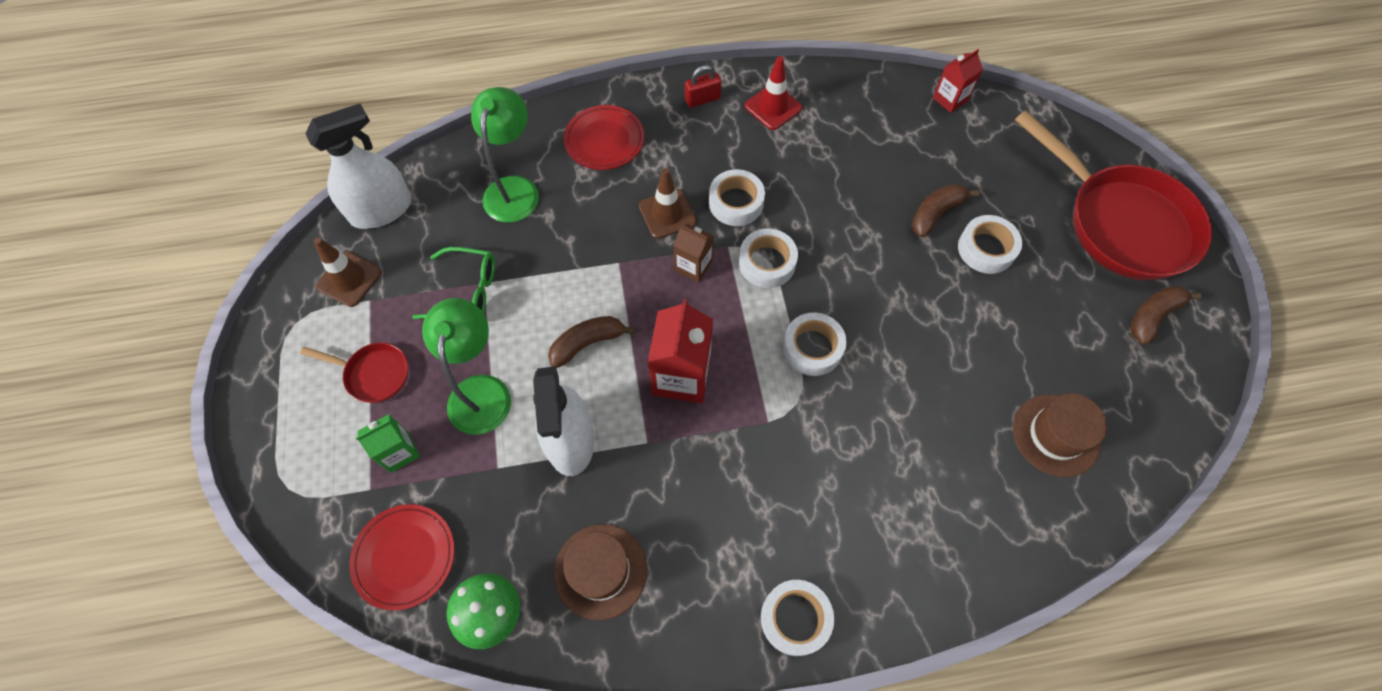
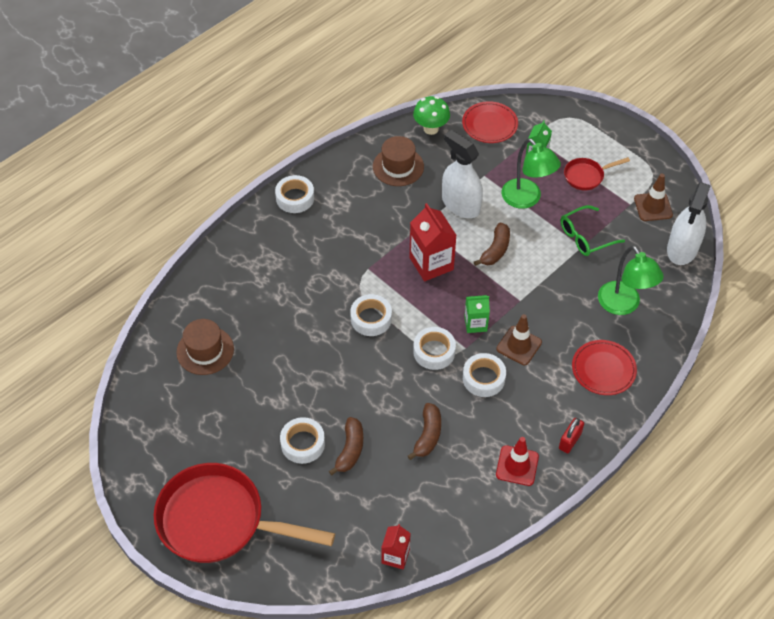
camera: 145 degrees right, 10 degrees down
brown carton [673,224,714,283] -> green carton [464,295,490,333]
brown banana [1130,286,1202,345] -> brown banana moved to [408,403,441,460]

